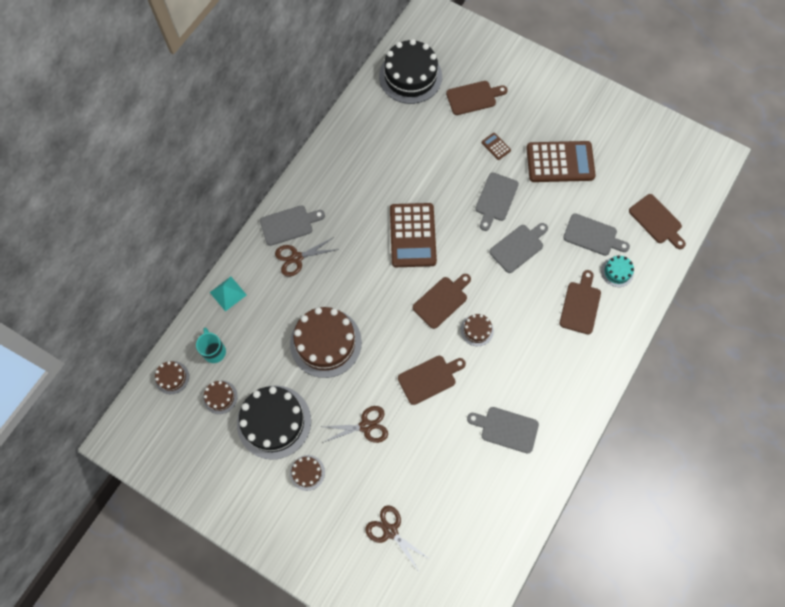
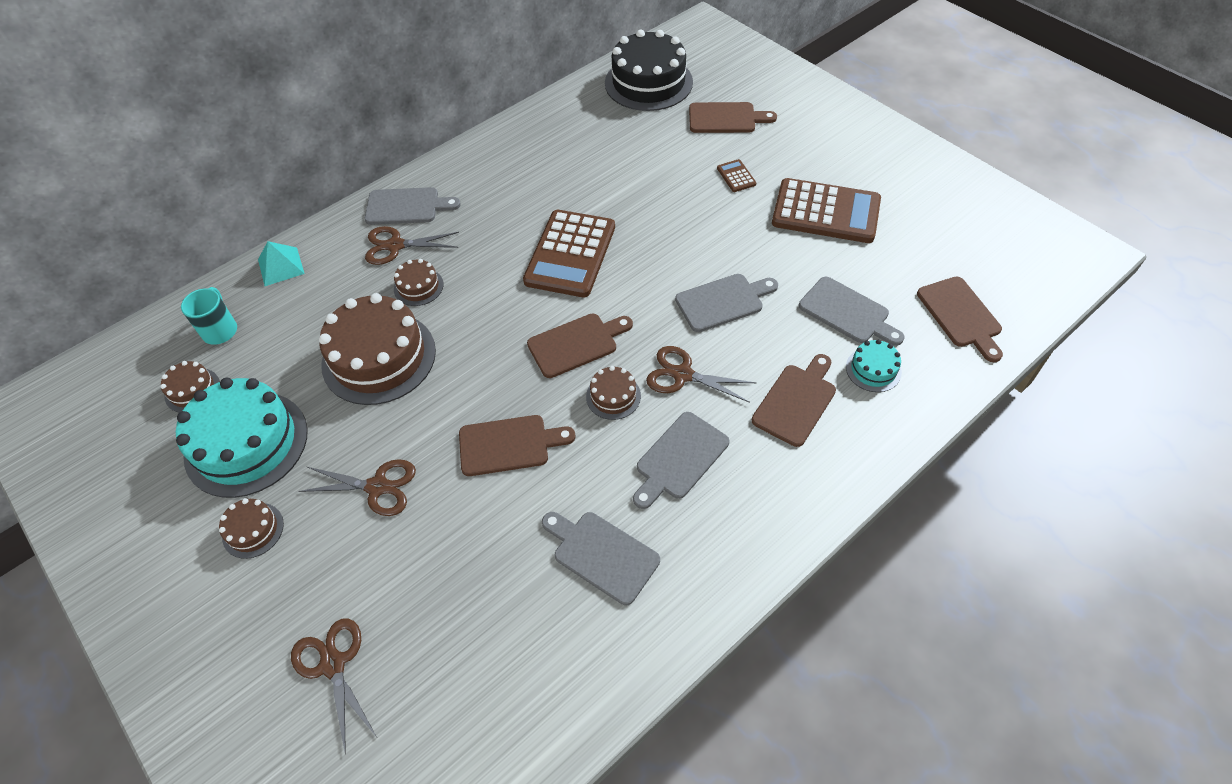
camera: 20 degrees right, 15 degrees down
brown cake [155,361,189,394] -> brown cake moved to [394,259,444,306]
black cake [237,385,311,460] -> turquoise cake [176,378,308,498]
grey cutting board [475,173,519,231] -> grey cutting board moved to [633,412,729,509]
none -> brown scissors [646,346,756,403]

